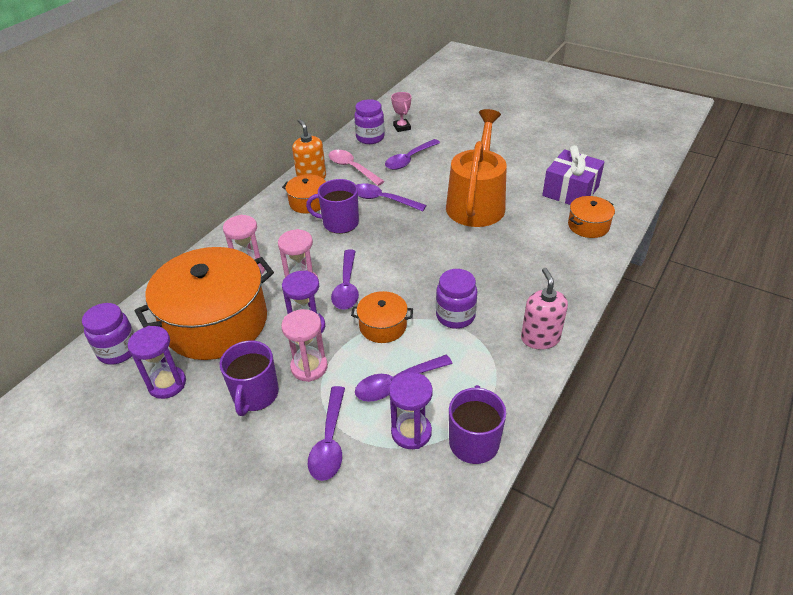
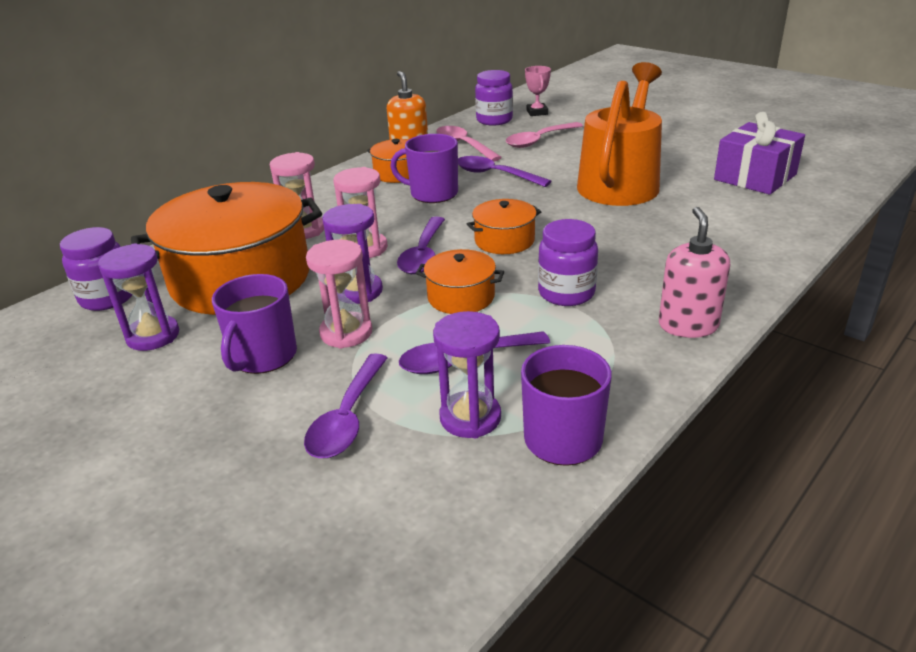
camera: 10 degrees right, 10 degrees down
purple spoon [385,139,440,170] -> pink spoon [506,122,583,148]
orange pot [568,196,615,238] -> orange pot moved to [467,199,541,254]

